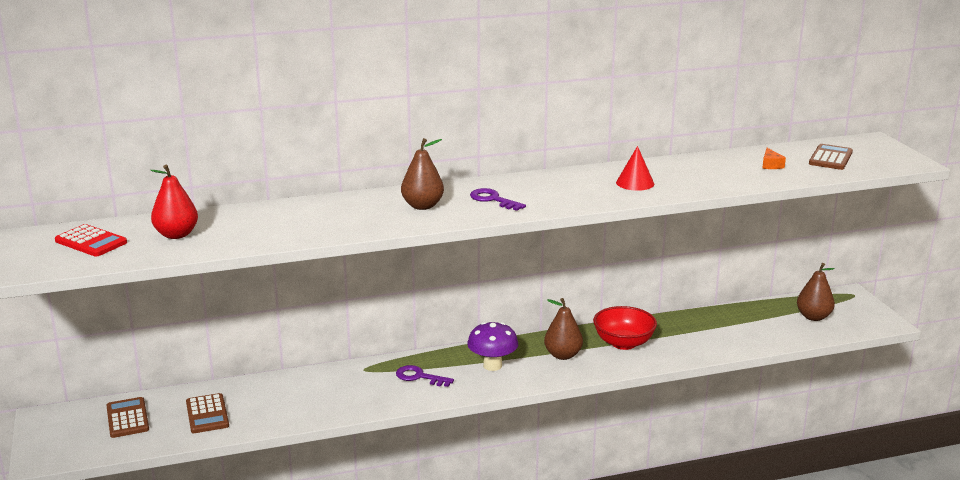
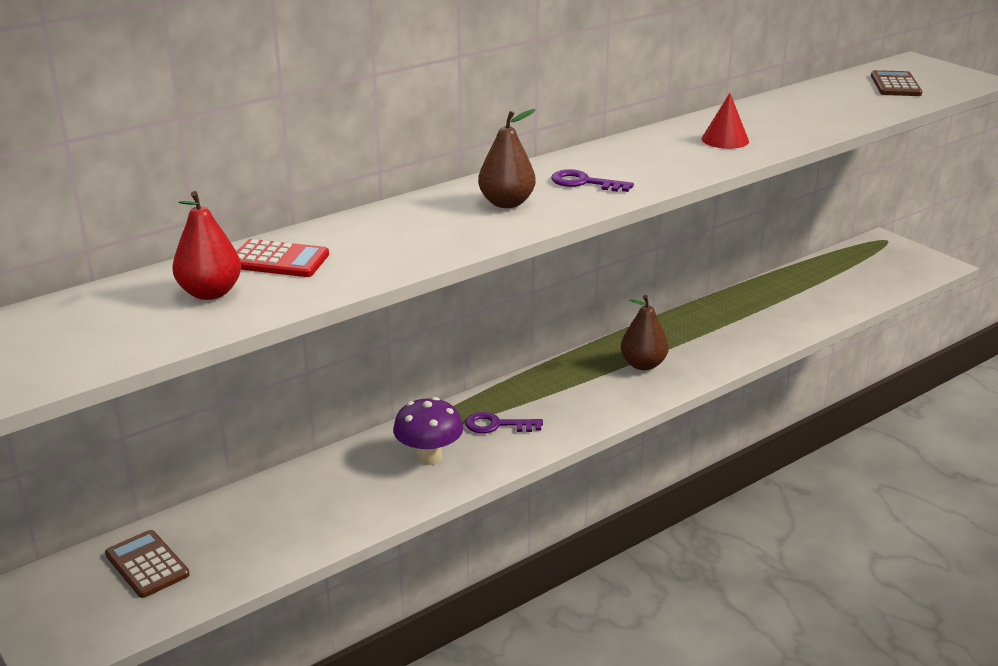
camera: 20 degrees left, 5 degrees up
red calculator [55,224,127,257] -> red calculator moved to [237,239,329,277]
brown calculator [186,393,229,433] -> none
purple mushroom [467,322,518,371] -> purple mushroom moved to [393,397,463,465]
red bowl [593,306,657,350] -> none
orange cheese [762,148,786,169] -> none
brown pear [797,263,835,321] -> none

